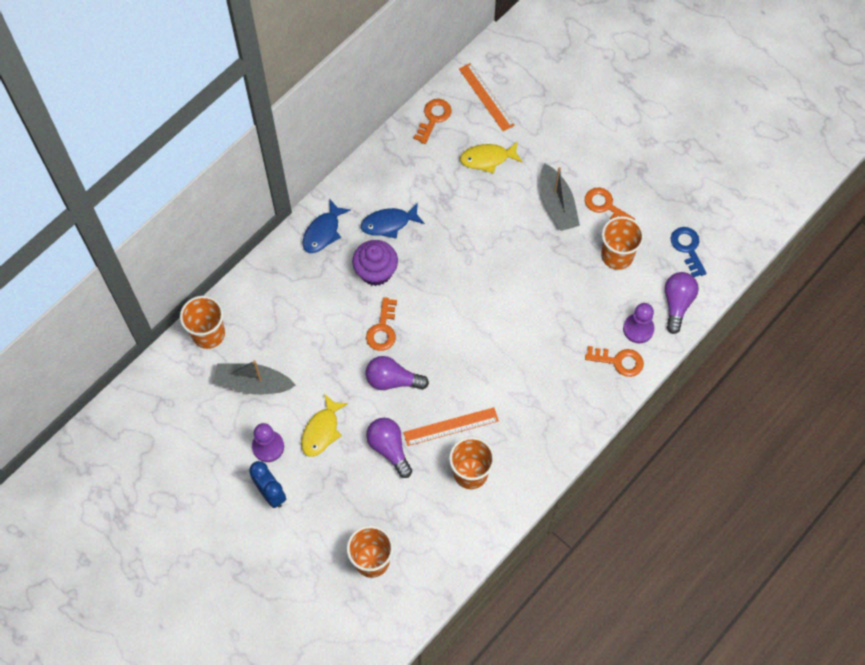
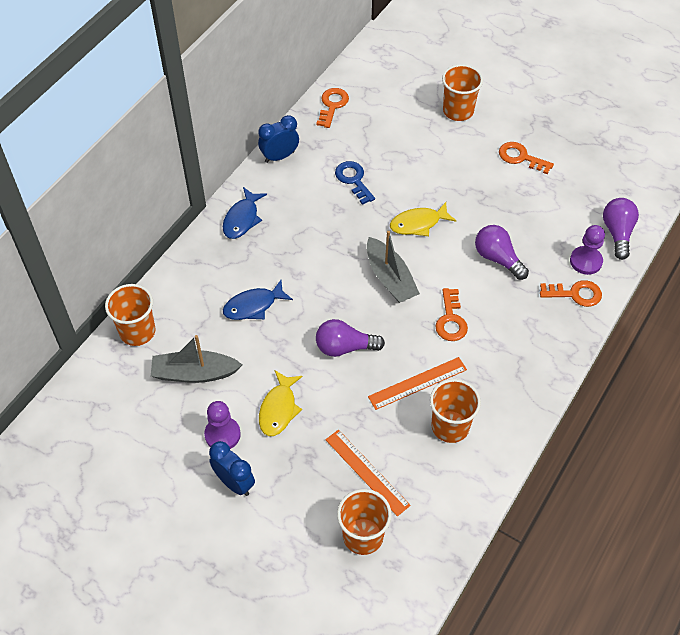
camera: 10 degrees left, 10 degrees down
purple cupcake [352,240,398,286] -> none
blue fish [361,202,425,239] -> blue fish moved to [223,280,293,320]
orange key [366,297,397,351] -> orange key moved to [435,288,468,341]
purple light bulb [366,418,412,478] -> purple light bulb moved to [475,225,529,280]
orange ruler [459,63,515,131] -> orange ruler moved to [325,430,411,516]
yellow fish [460,141,523,174] -> yellow fish moved to [390,202,456,236]
grey boat [540,163,580,231] -> grey boat moved to [367,231,420,303]
orange cup [601,216,644,270] -> orange cup moved to [442,64,483,121]
blue key [671,227,707,277] -> blue key moved to [335,161,375,205]
none -> blue clock [258,115,299,163]

